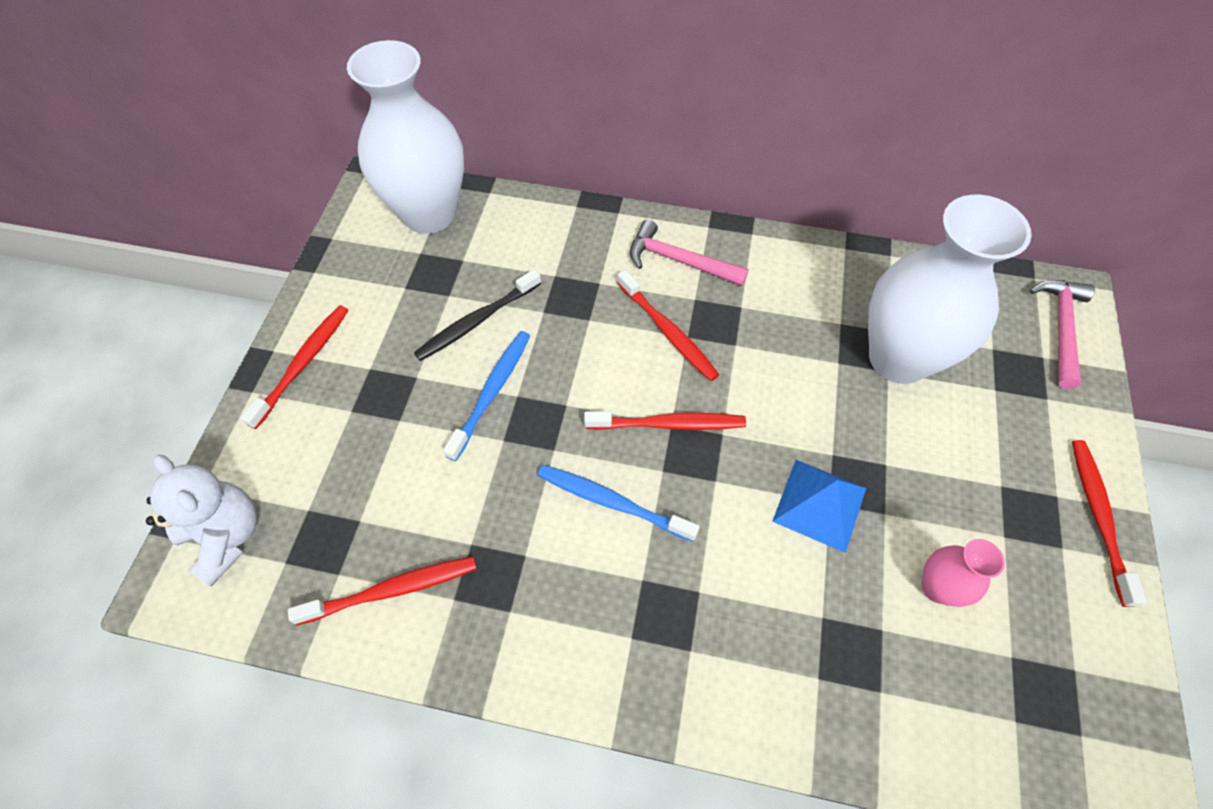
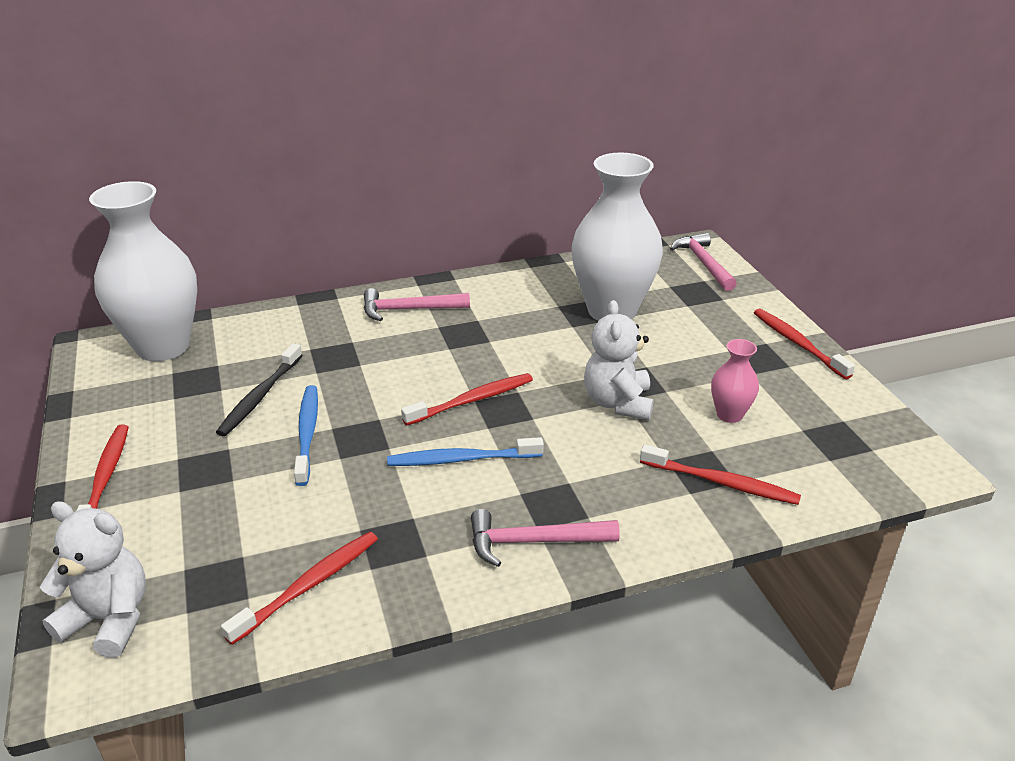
camera: 30 degrees left, 25 degrees down
red toothbrush [617,270,719,381] -> red toothbrush moved to [640,444,801,505]
blue pyramid [772,460,866,553] -> white teddy bear [584,300,653,420]
none -> pink hammer [471,509,620,567]

